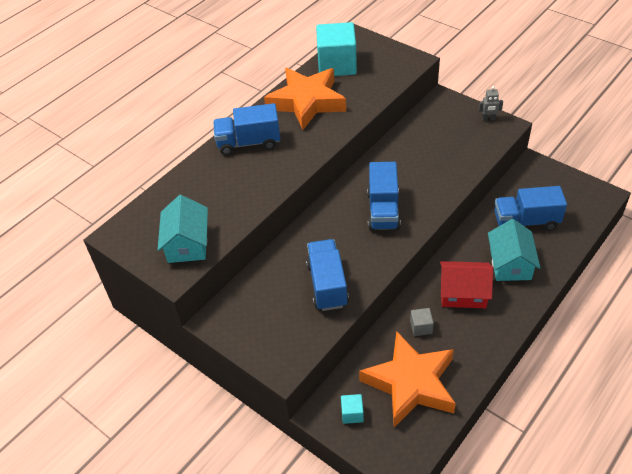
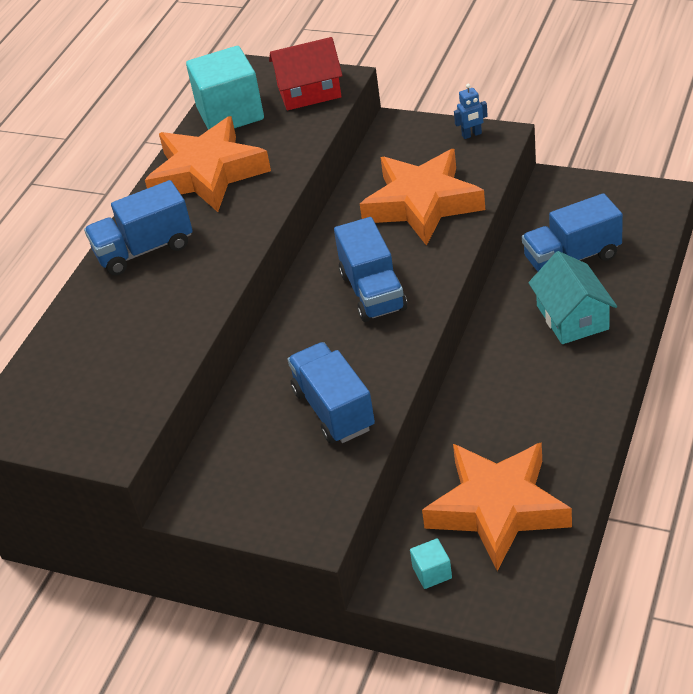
camera: 15 degrees left, 5 degrees down
turquoise house [158,195,208,263] -> none
grey cube [410,308,434,336] -> none
red house [440,261,493,308] -> red house moved to [269,37,343,110]
grey robot [479,86,503,121] -> blue robot [454,83,488,139]
none -> orange star [360,149,485,246]

